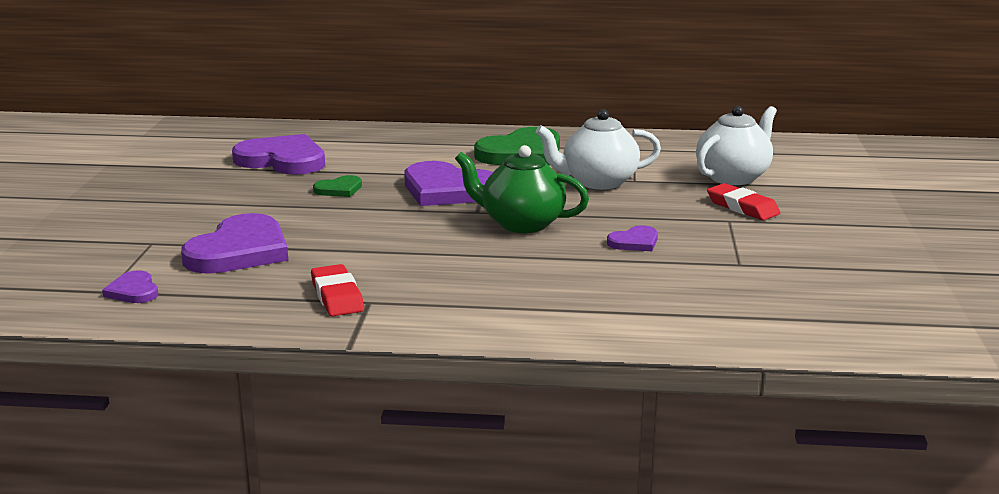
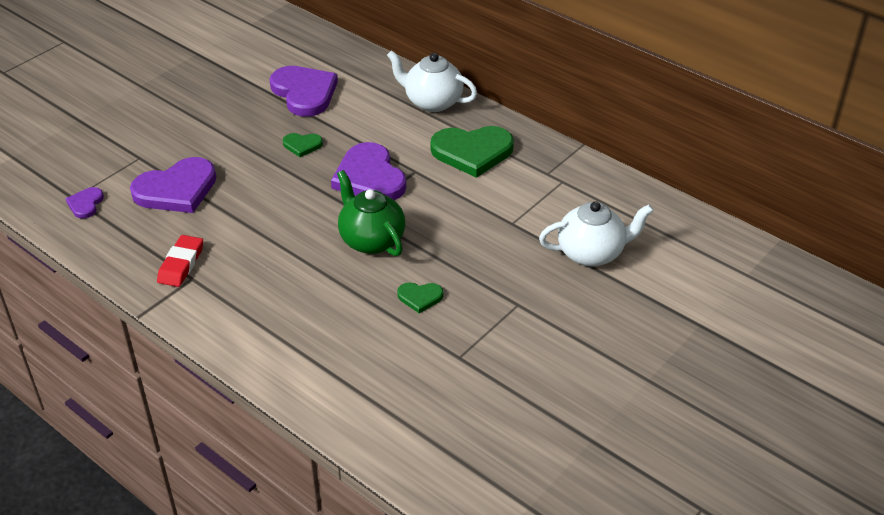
camera: 35 degrees right, 20 degrees up
white teapot [536,109,661,190] -> white teapot moved to [387,50,477,112]
purple heart [607,225,658,251] -> green heart [397,282,443,313]
red eraser [707,183,780,220] -> none

